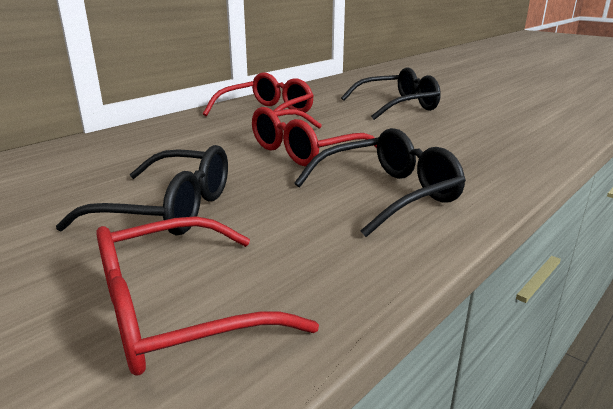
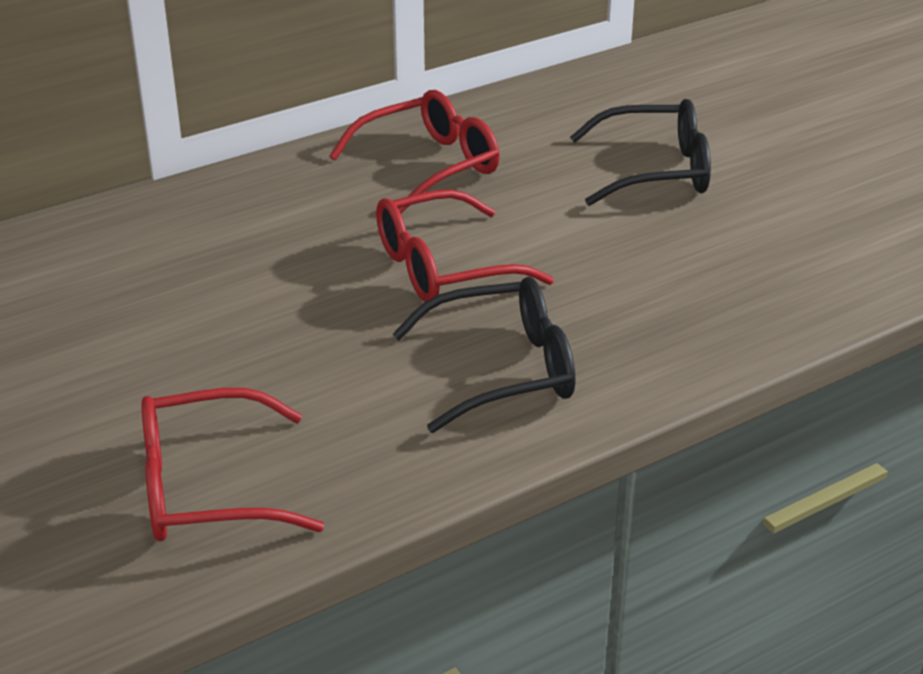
camera: 15 degrees right, 10 degrees up
black glasses [56,145,228,235] -> none

